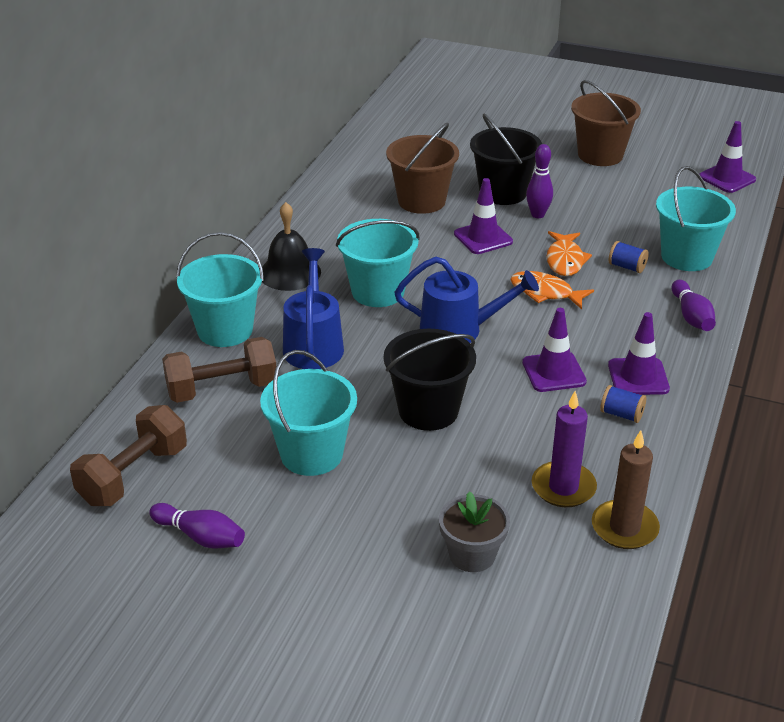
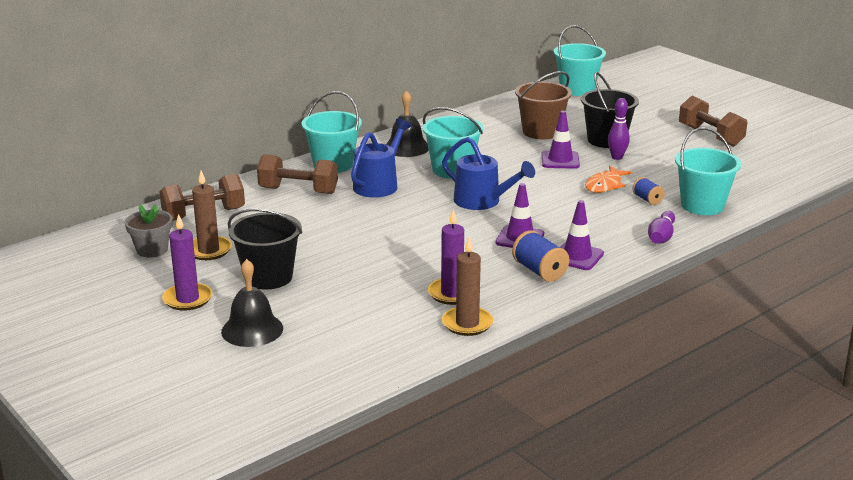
camera: 30 degrees right, 10 degrees down
purple bowling pin [149,503,245,549] -> brown candle [192,171,232,260]
turquoise bucket [260,350,357,476] -> turquoise bucket moved to [554,25,606,96]
black bucket [384,329,476,431] -> black bucket moved to [228,208,302,290]
grey flower pot [439,491,510,572] -> grey flower pot moved to [125,204,173,258]
orange fish [510,271,594,309] -> none
brown bucket [571,80,641,166] -> brown dumbbell [679,96,747,147]
blue spool [600,385,646,423] -> blue spool [512,230,569,282], size x1.60
purple traffic cone [699,121,756,193] -> none
none -> purple candle [162,214,212,311]
none -> black bell [221,259,283,347]

